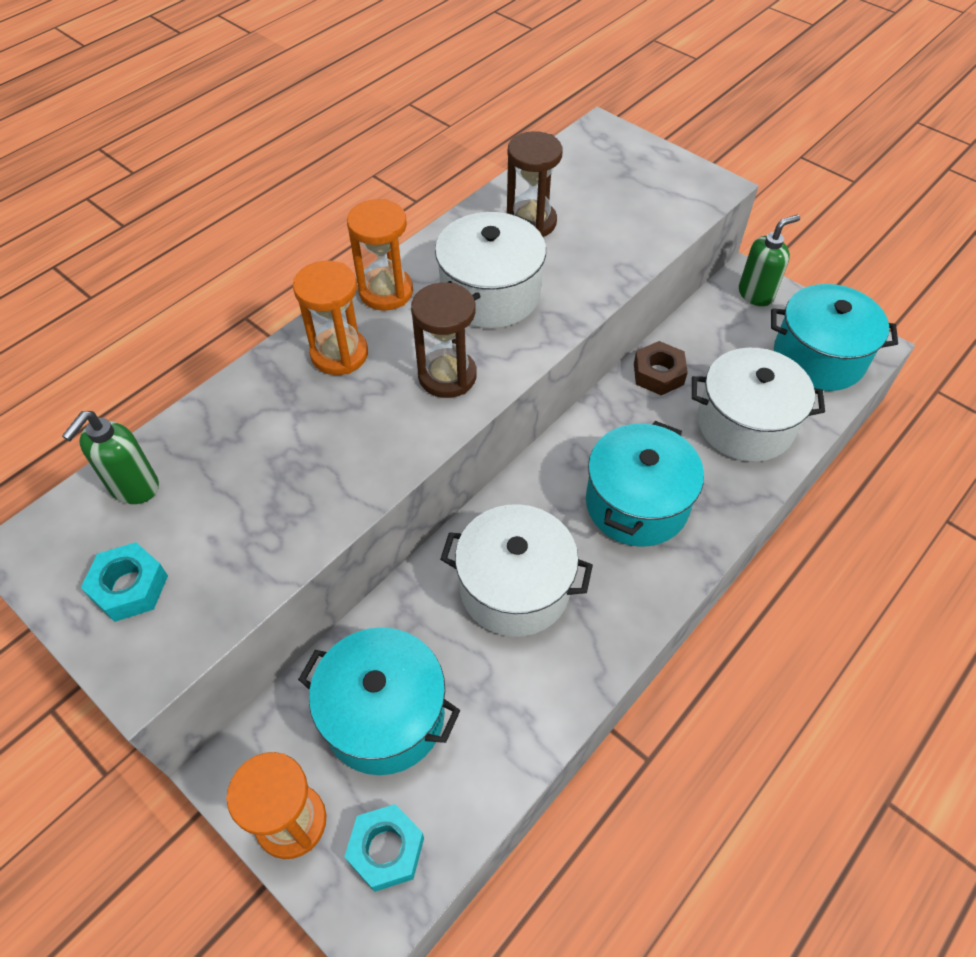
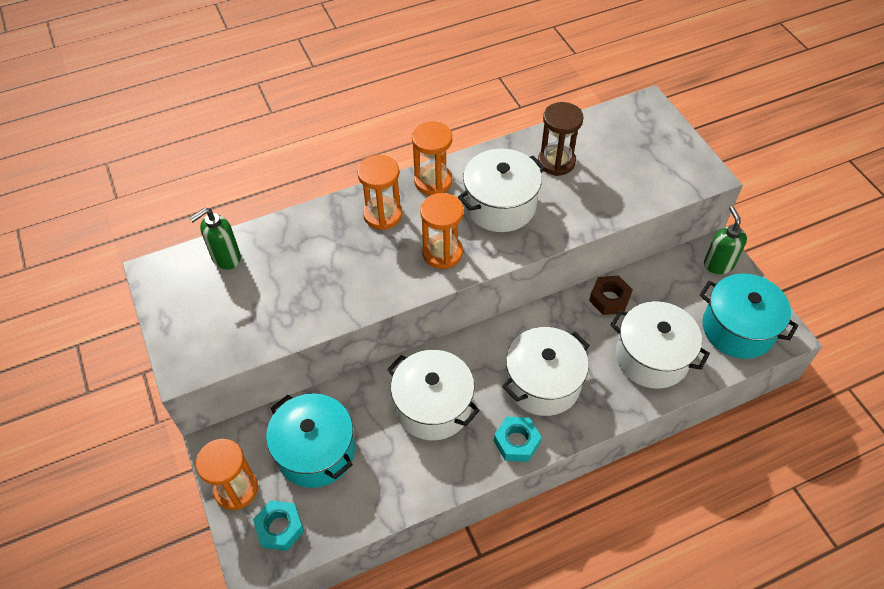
camera: 25 degrees right, 0 degrees up
turquoise nut [81,542,168,622] -> turquoise nut moved to [494,416,541,462]
brown hourglass [411,282,477,398] -> orange hourglass [420,193,464,269]
turquoise pot [586,421,704,547] -> white pot [502,327,590,416]
green soap dispenser [739,214,800,306] -> green soap dispenser turned 90 degrees counterclockwise [704,206,747,274]

